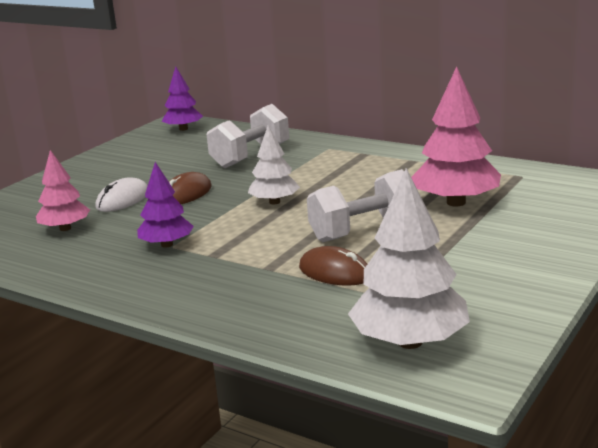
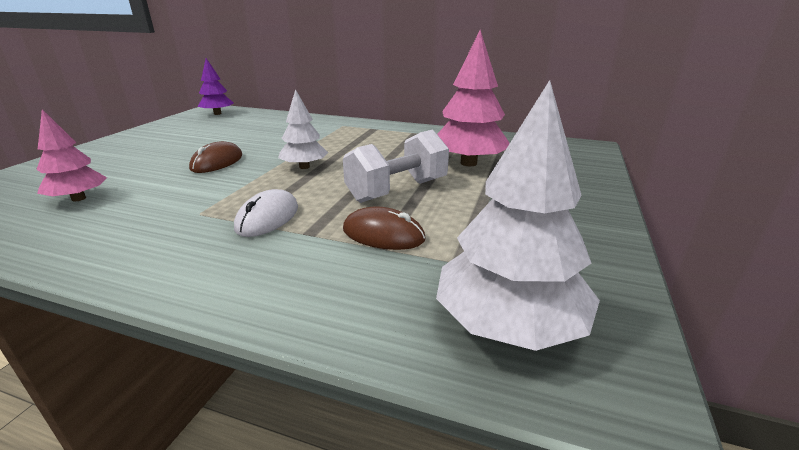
camera: 15 degrees left, 5 degrees up
white mouse [95,177,148,212] -> white mouse moved to [234,189,298,237]
purple tree [137,162,194,248] -> none
white dumbbell [207,104,289,168] -> none

